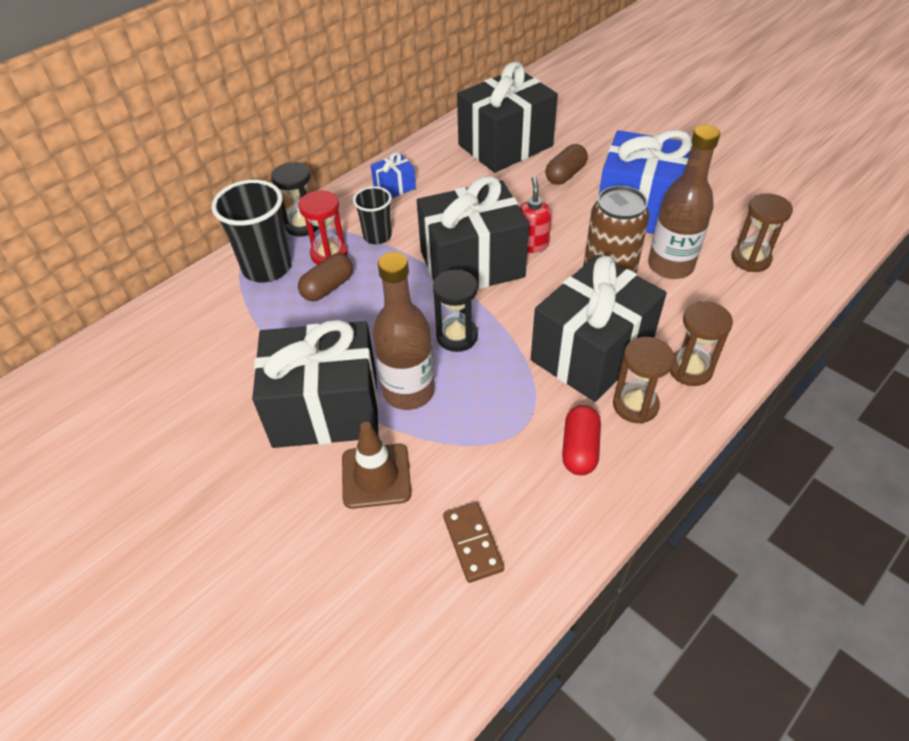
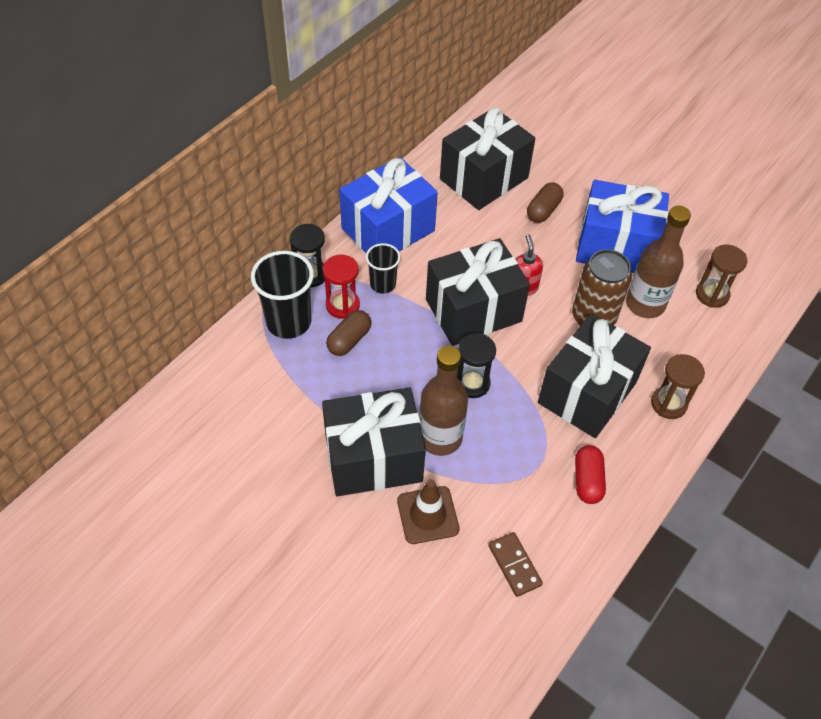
camera: 10 degrees left, 5 degrees up
blue gift [371,152,416,198] -> blue gift [339,157,438,253], size x2.32
brown hourglass [613,337,675,424] -> none

